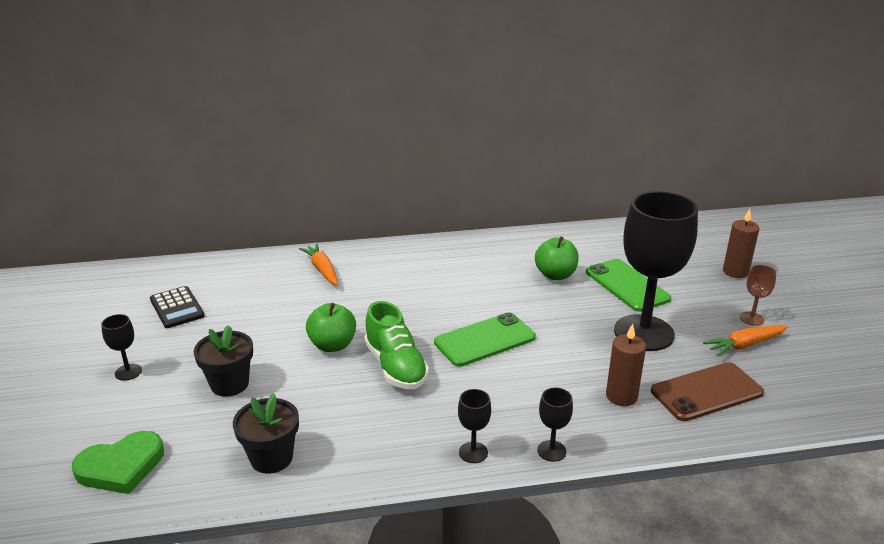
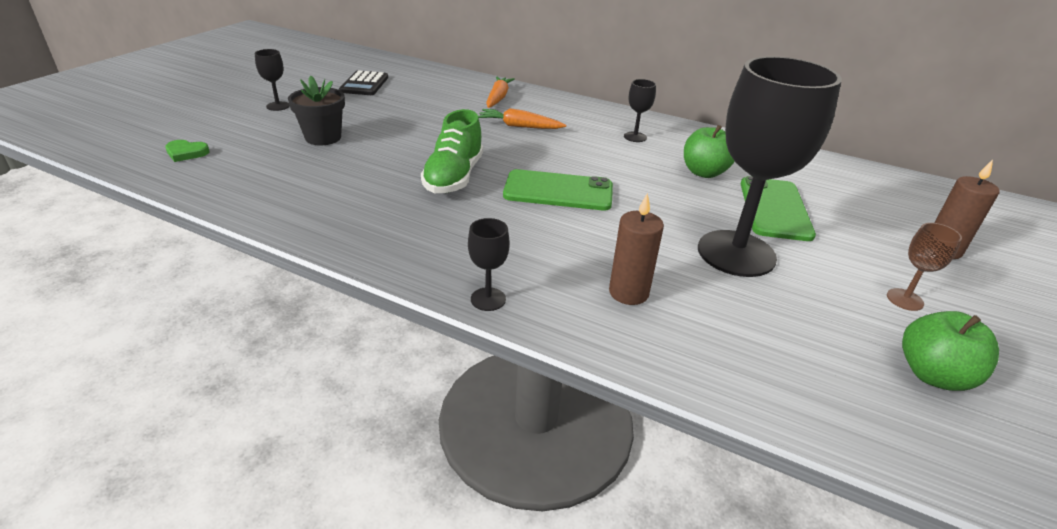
camera: 35 degrees right, 5 degrees up
green heart [72,431,164,494] -> green heart [165,140,210,162], size x0.56
black flower pot [233,393,299,473] -> none
green apple [306,303,356,352] -> green apple moved to [902,311,999,391]
black goblet [458,389,491,463] -> black goblet moved to [624,79,656,142]
brown phone [651,362,764,421] -> none
orange carrot [703,325,788,356] -> orange carrot moved to [478,108,566,129]

